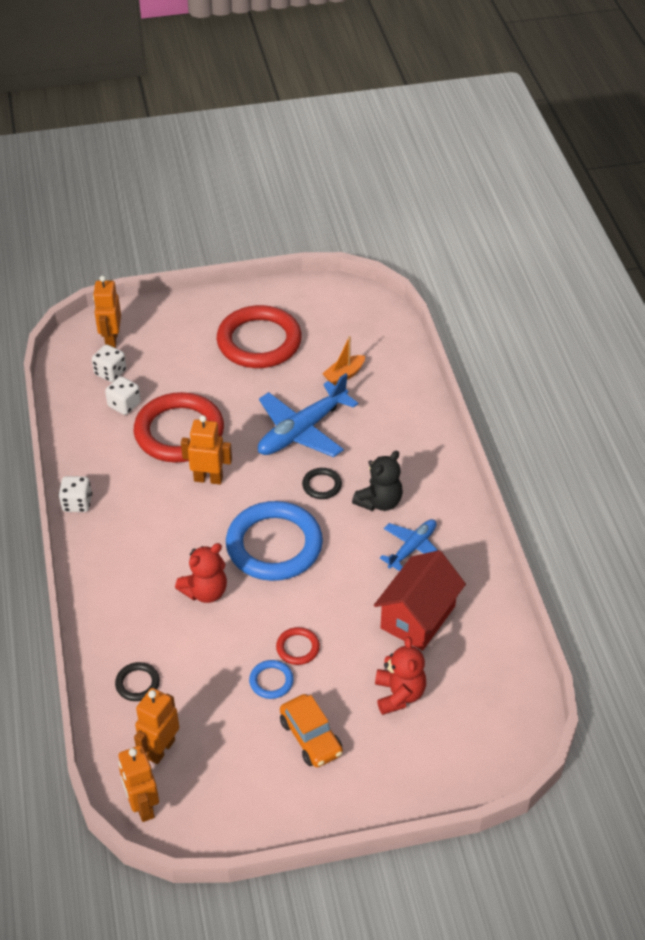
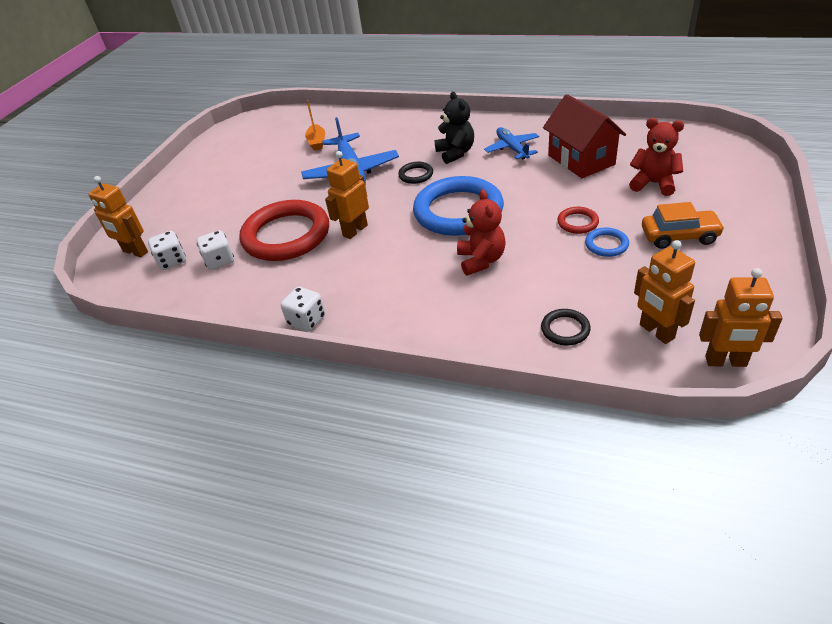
camera: 55 degrees left, 5 degrees down
red ring [217,305,302,368] -> none

